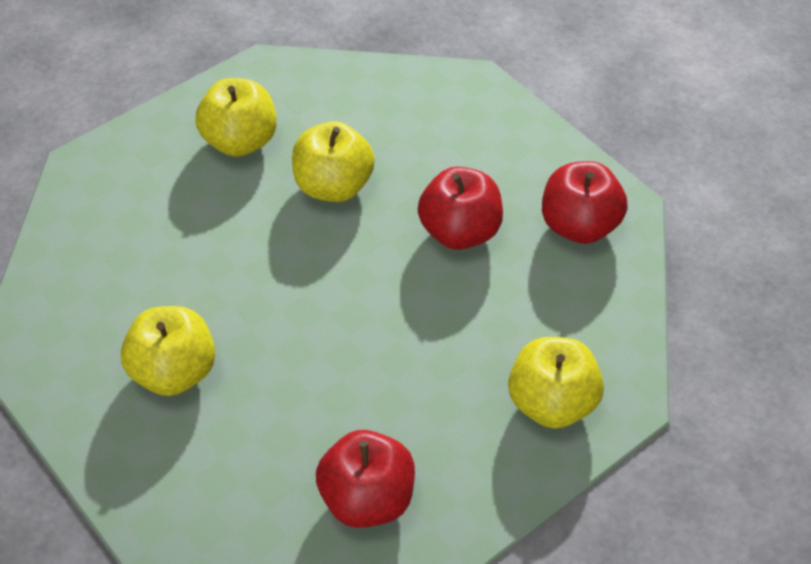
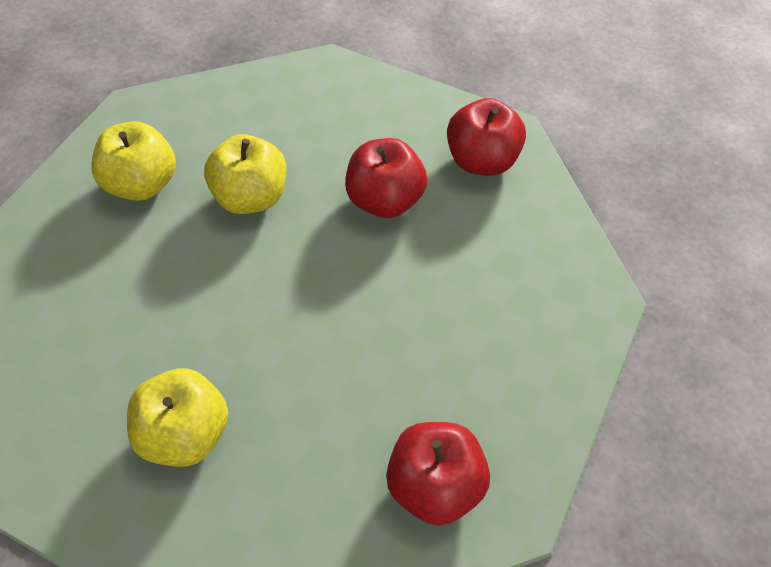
camera: 25 degrees left, 5 degrees up
yellow apple [508,337,604,429] -> none

